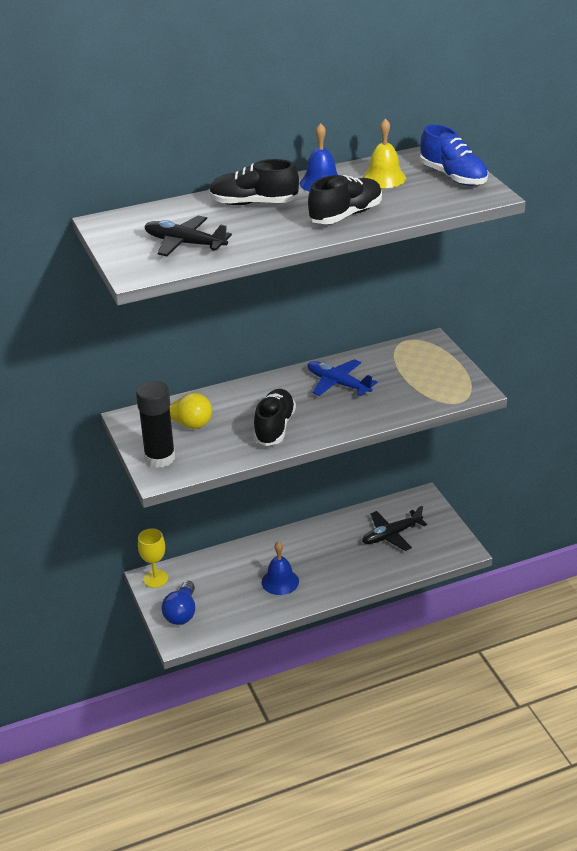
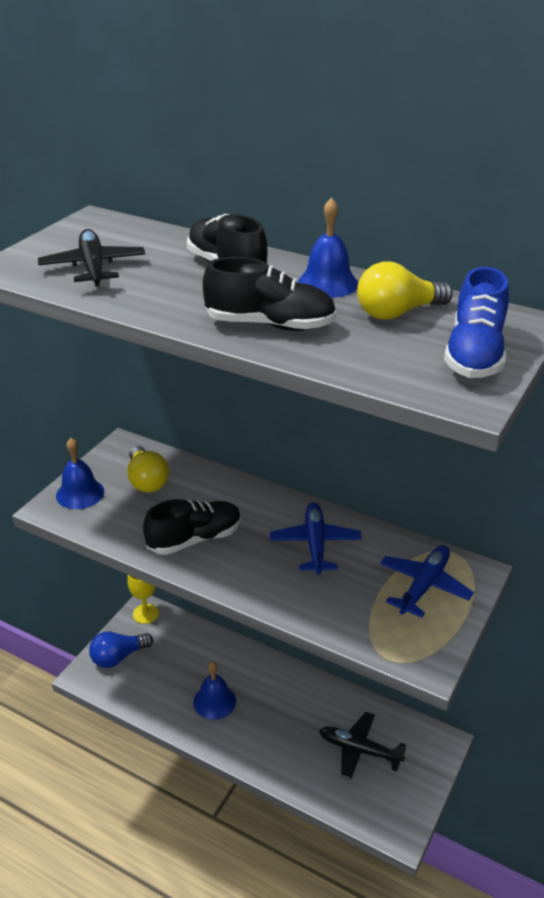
camera: 50 degrees right, 0 degrees up
black glue stick [136,381,175,468] -> blue bell [56,438,104,509]
yellow bell [362,118,406,188] -> yellow light bulb [357,261,453,320]
none -> blue plane [380,545,474,618]

